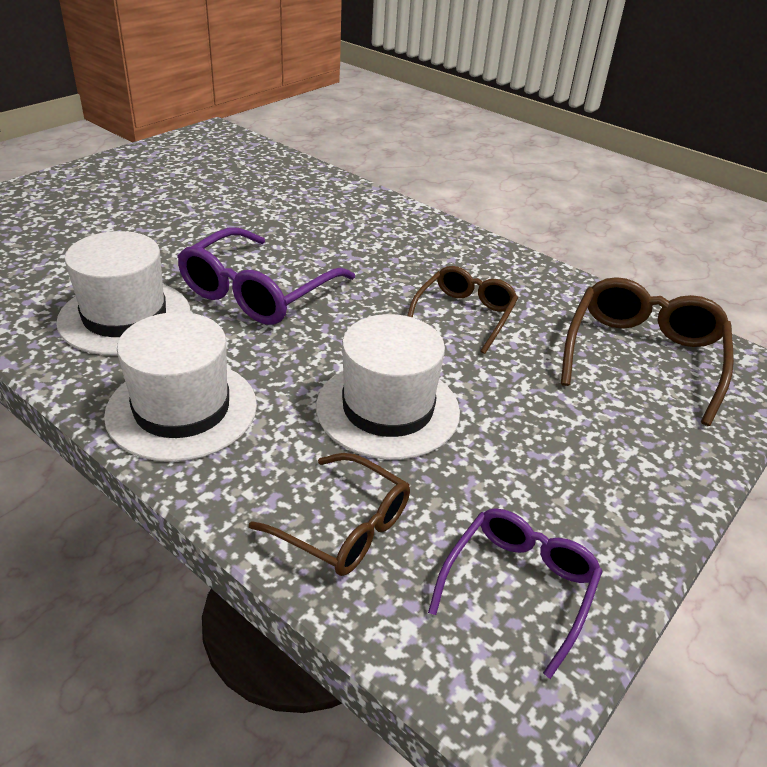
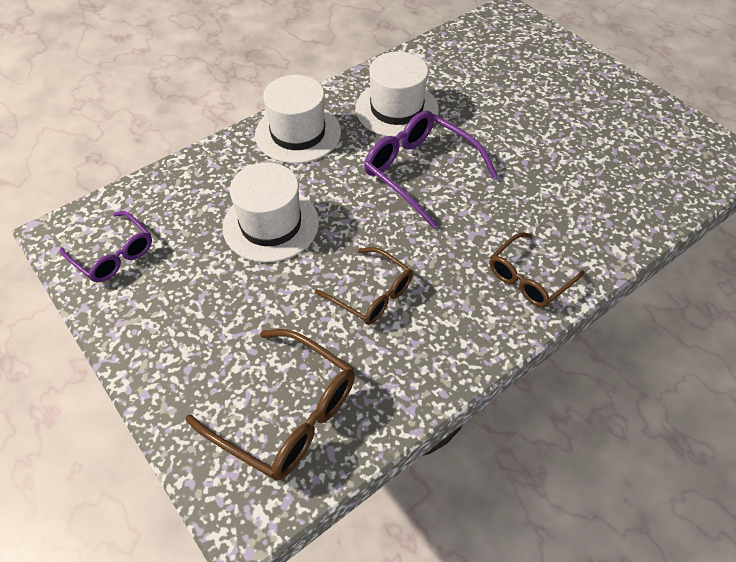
camera: 105 degrees right, 15 degrees up
brown glasses [249,453,410,576] -> brown glasses moved to [489,232,585,307]

